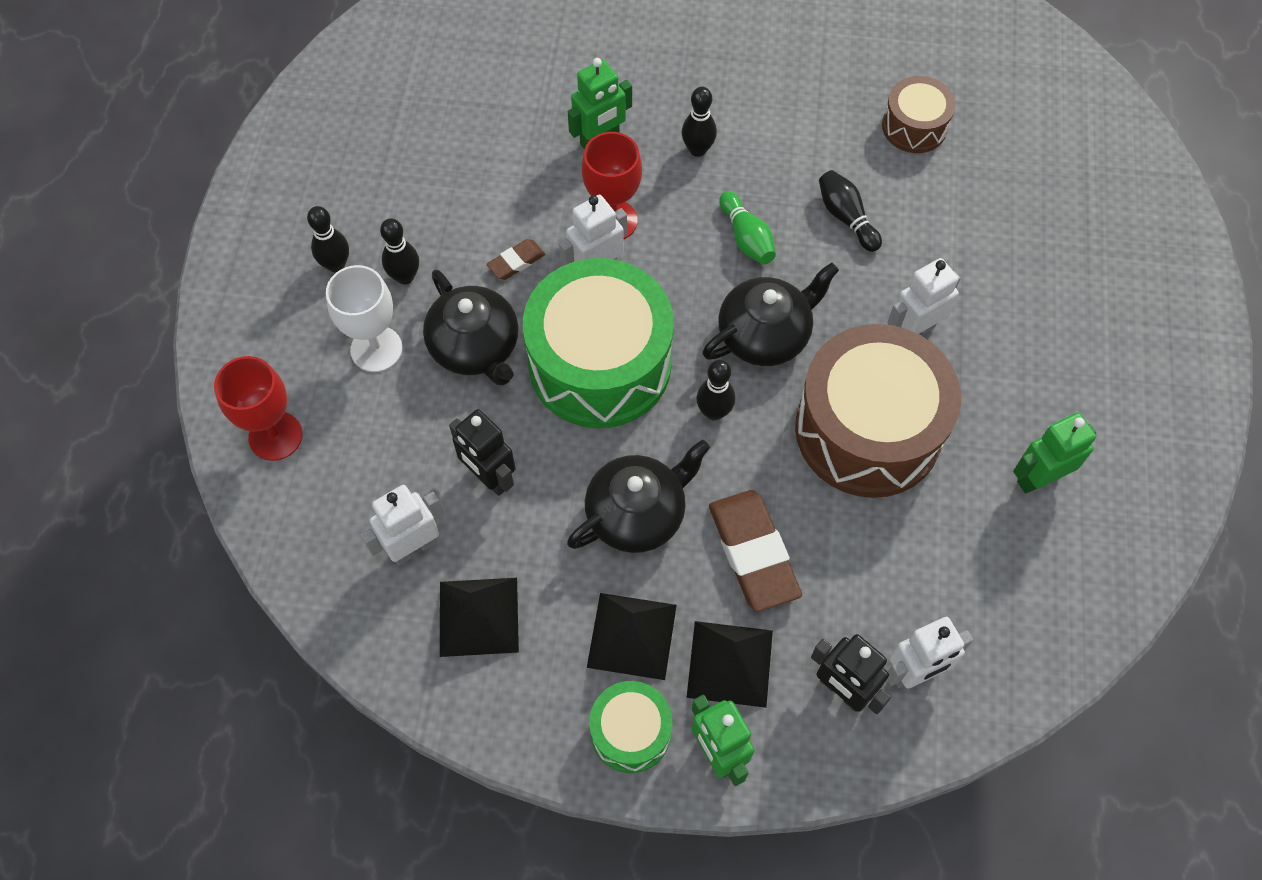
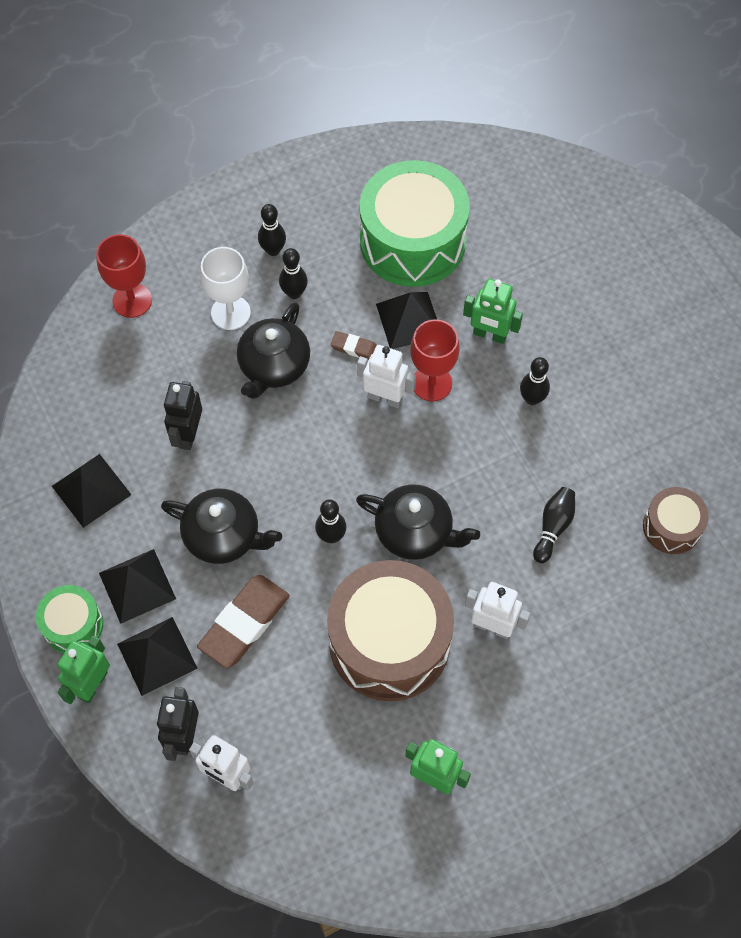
camera: 55 degrees right, 0 degrees up
white robot [361,485,443,566] -> none
green drum [523,258,674,428] -> green drum moved to [360,160,470,287]
green bowling pin [719,191,776,264] -> none
none -> black pyramid [376,292,437,349]

